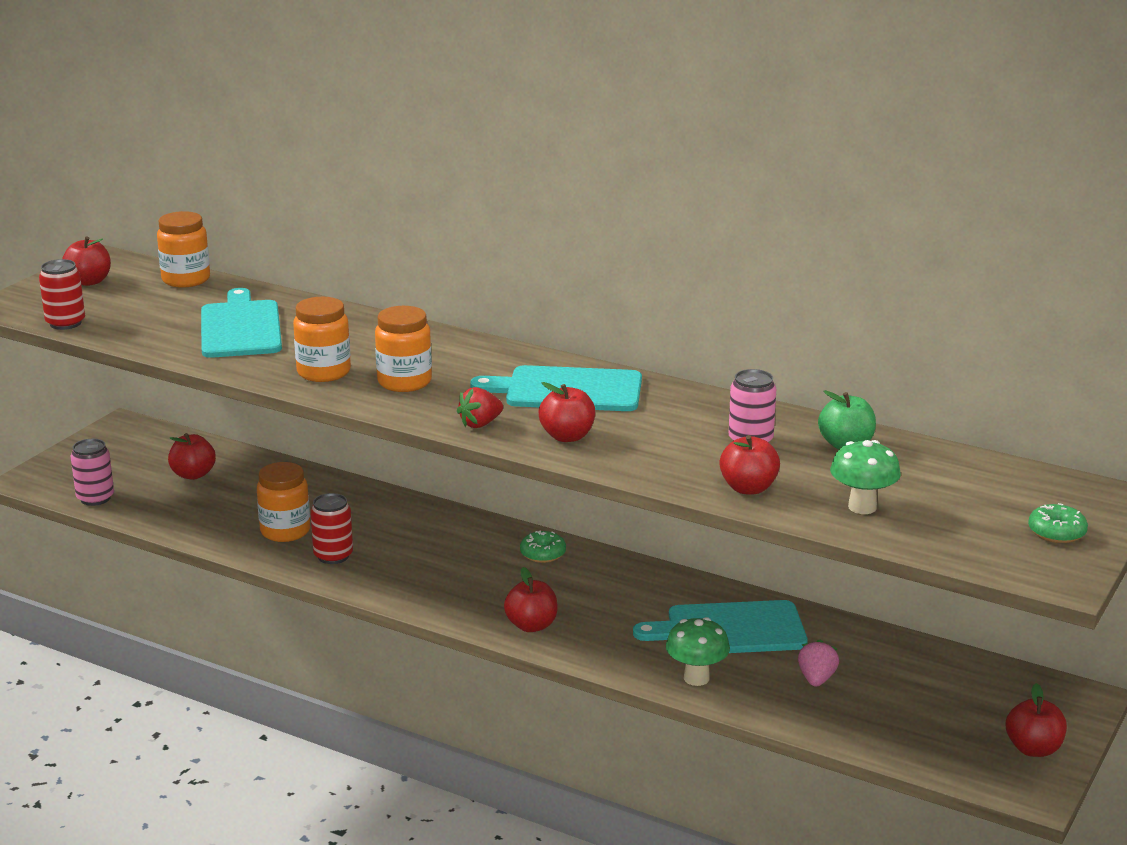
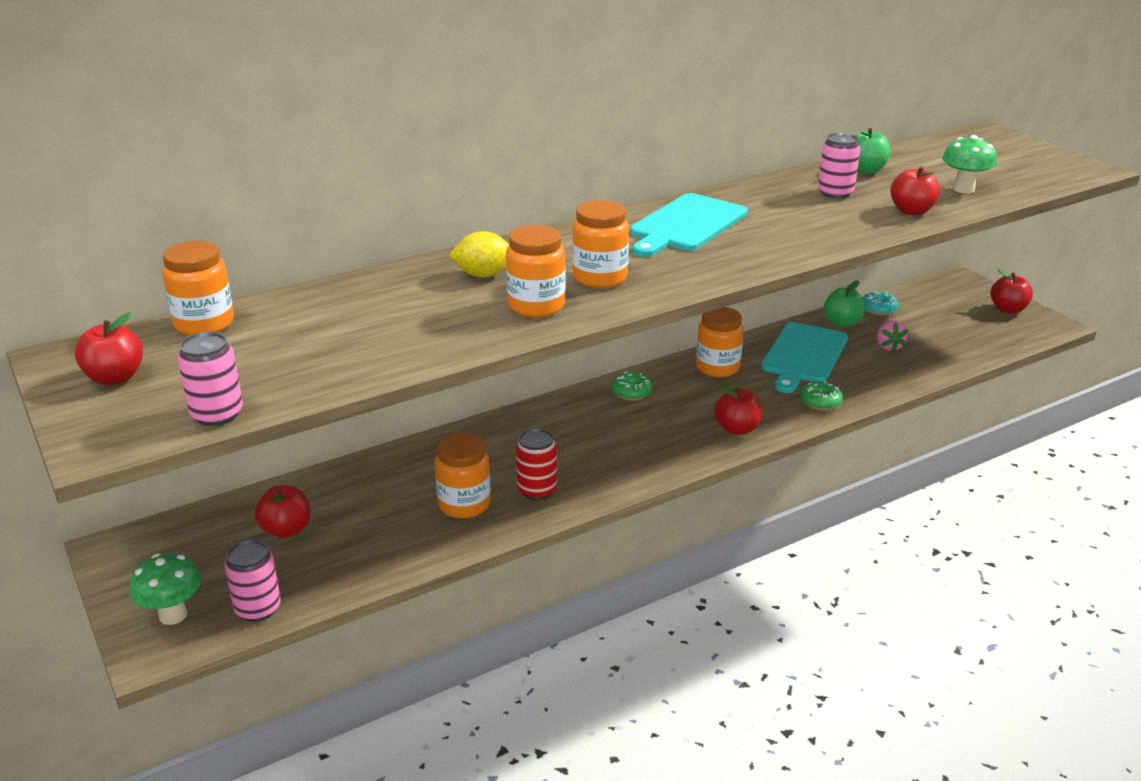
camera: 60 degrees left, 5 degrees up
red can [39,259,85,330] -> pink can [177,332,243,426]
turquoise cutting board [201,288,282,358] -> none
red strawberry [457,387,503,428] -> none
red apple [539,382,595,442] -> none
green mushroom [666,617,730,686] -> green mushroom moved to [130,553,201,625]
pink strawberry [798,640,839,687] -> pink strawberry turned 135 degrees counterclockwise [877,321,908,352]
green donut [1028,503,1088,543] -> green donut moved to [800,381,843,411]
none -> yellow lemon [448,231,509,277]
none -> orange jar [696,307,744,377]
none -> green apple [824,280,866,327]
none -> turquoise donut [863,291,898,315]

